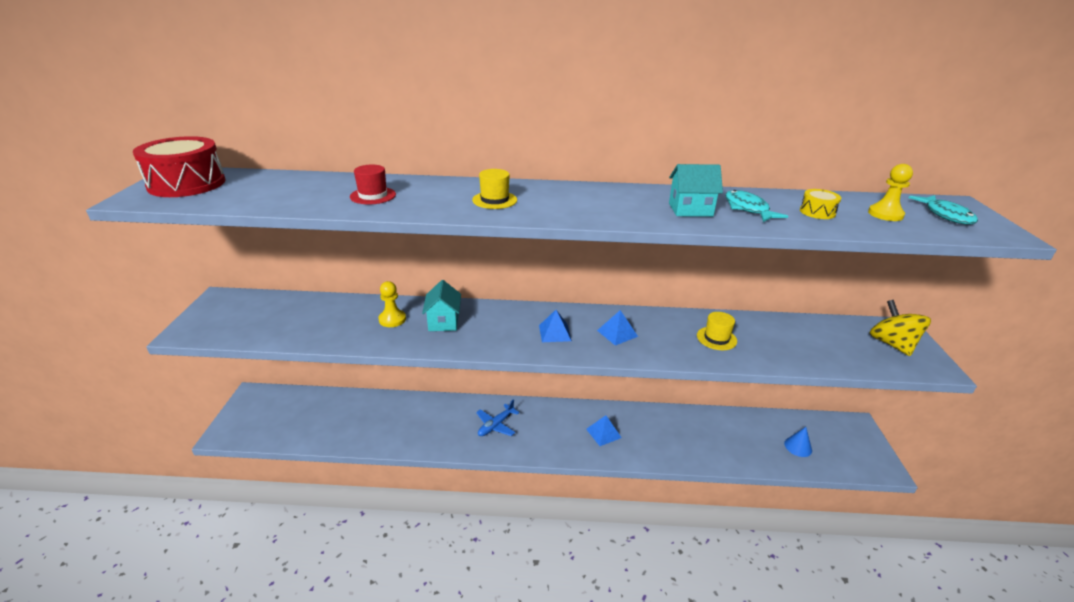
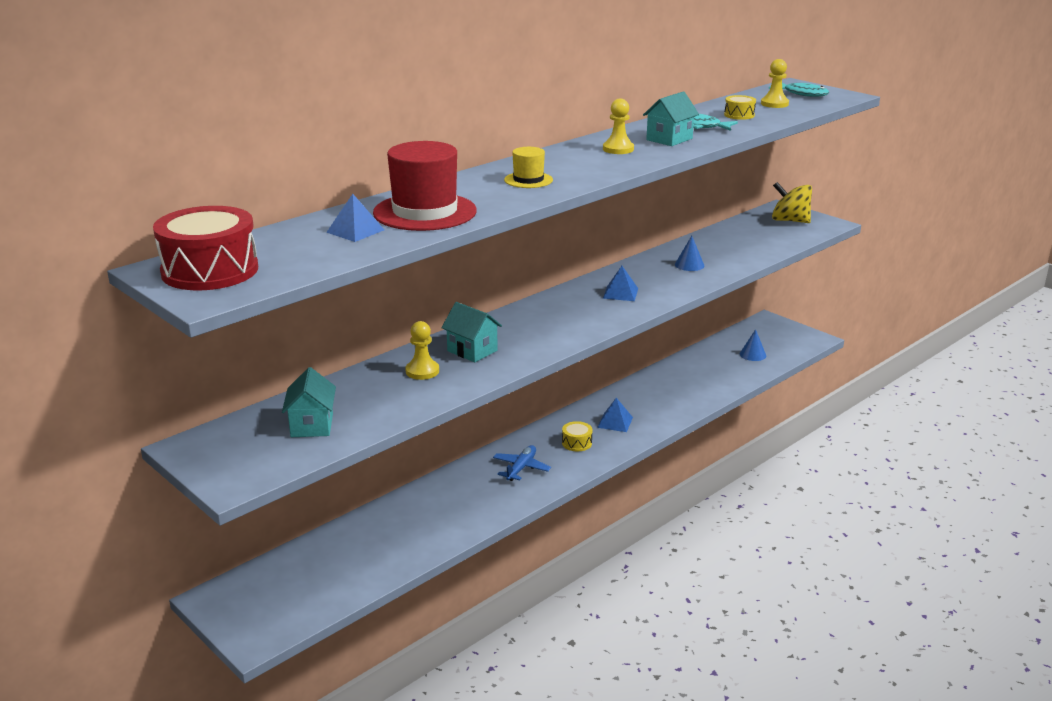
camera: 45 degrees left, 5 degrees down
red hat [350,165,396,204] -> red hat [373,141,477,231], size x1.97
blue plane [476,399,520,436] -> blue plane turned 150 degrees counterclockwise [493,445,551,481]
blue pyramid [539,310,572,342] -> blue pyramid moved to [326,194,384,242]
yellow hat [697,312,737,350] -> blue cone [675,236,705,271]
none -> turquoise house [282,367,336,437]
none -> yellow drum [562,421,592,451]
none -> yellow pawn [603,99,634,154]

